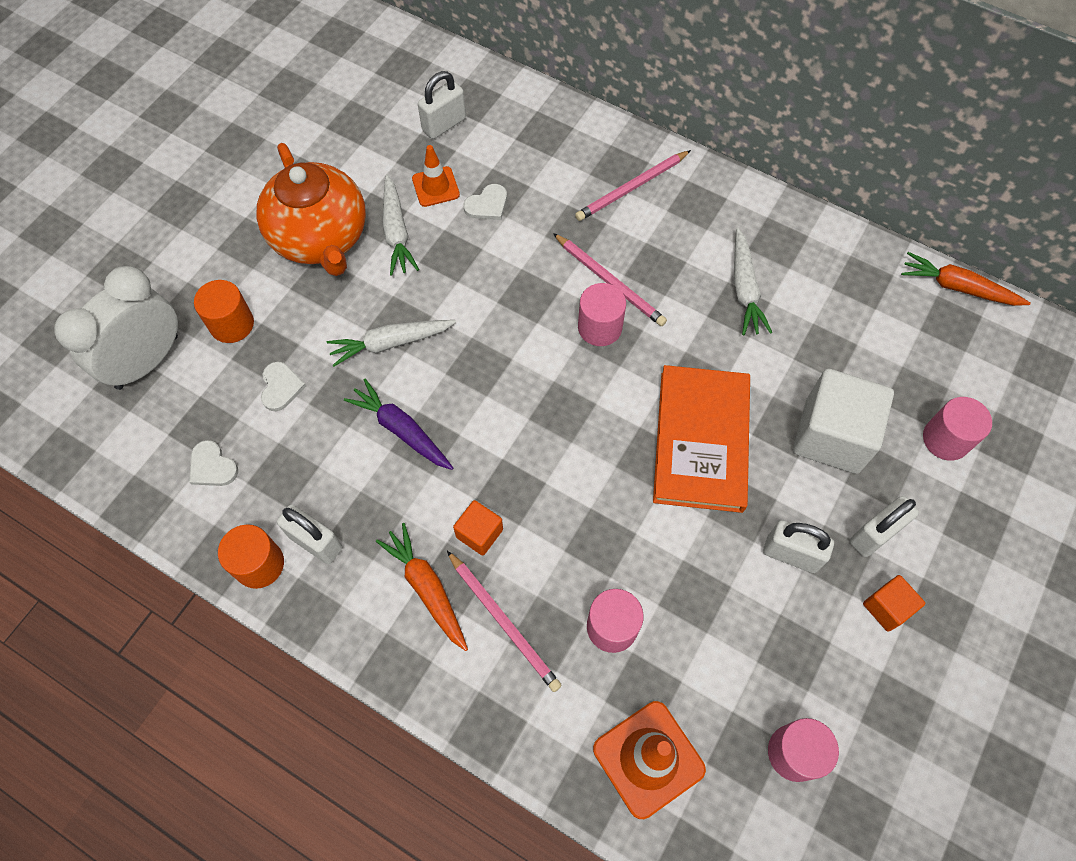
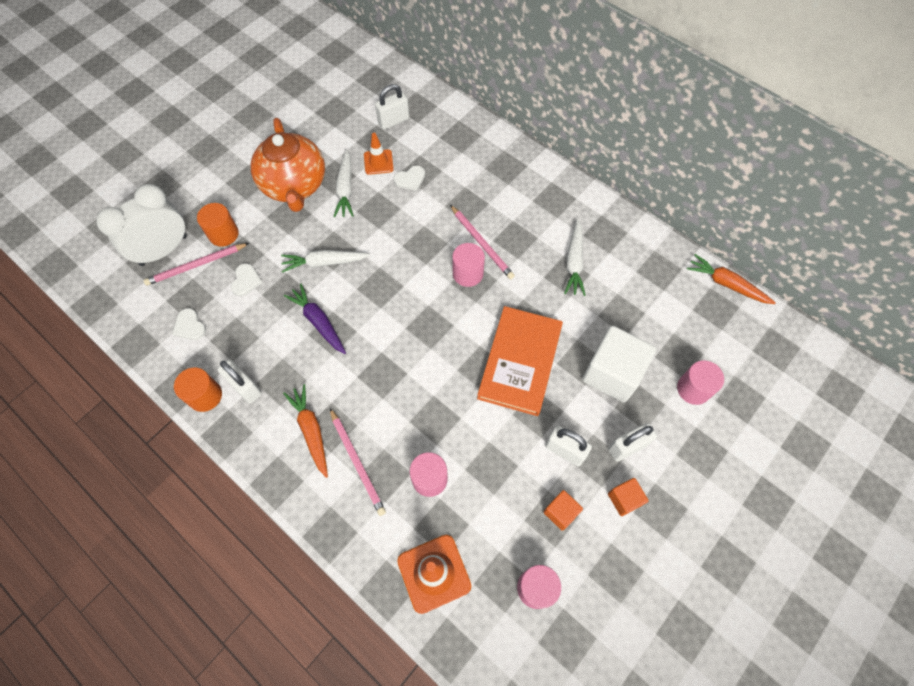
camera: 10 degrees right, 0 degrees up
orange cube [453,500,503,556] -> orange cube moved to [544,490,583,531]
pink pencil [575,150,691,221] -> pink pencil moved to [143,243,249,286]

